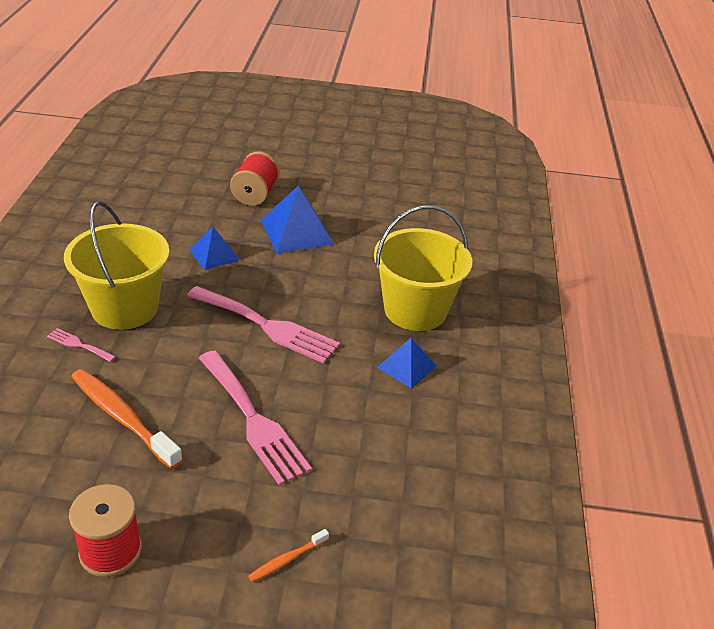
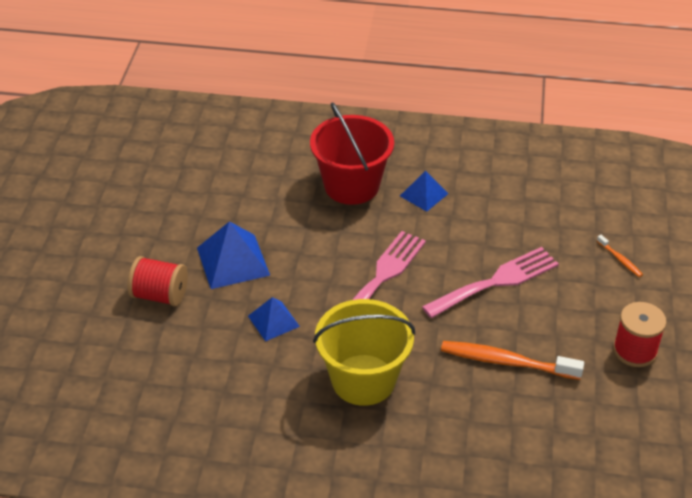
camera: 85 degrees left, 5 degrees up
pink fork [47,328,116,362] -> none
orange toothbrush [71,369,183,469] -> orange toothbrush turned 60 degrees clockwise [441,341,584,380]
yellow bucket [374,205,472,331] -> red bucket [310,102,394,205]

